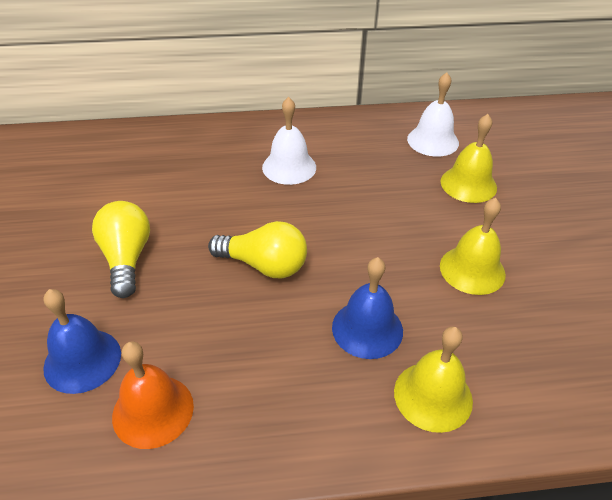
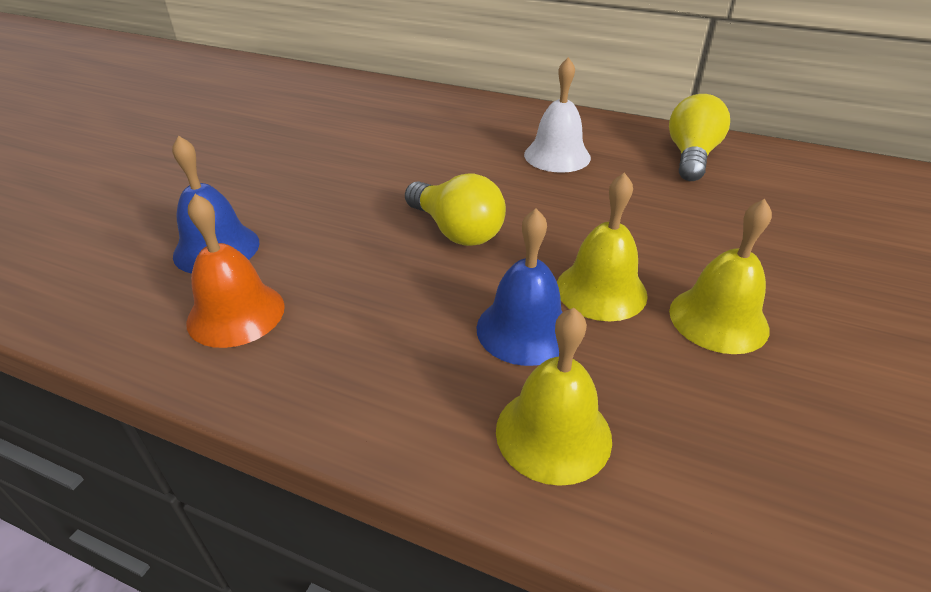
camera: 30 degrees right, 5 degrees down
yellow light bulb [92,201,150,298] -> yellow light bulb moved to [669,94,730,181]
white bell [407,72,459,157] -> none
yellow bell [440,114,497,203] -> yellow bell moved to [557,172,648,321]

